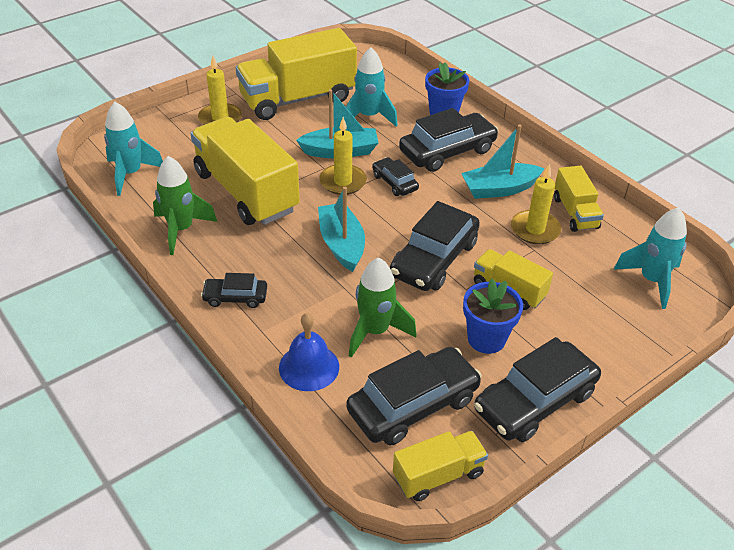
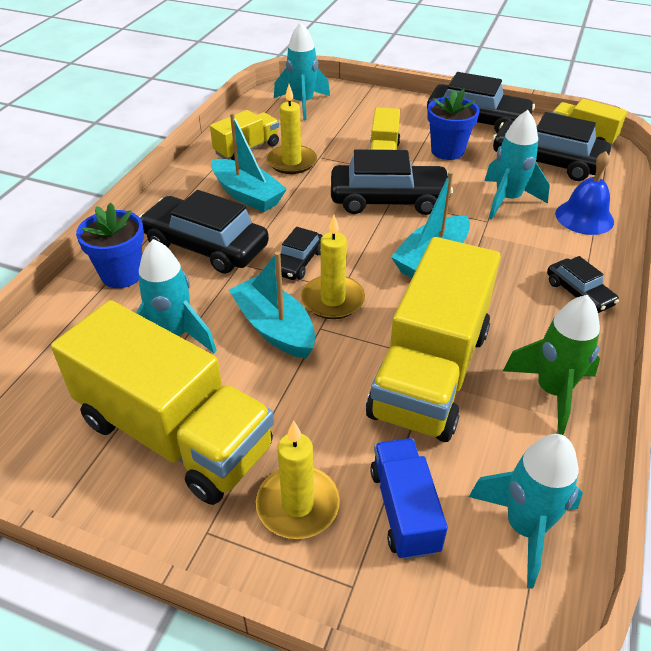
camera: 120 degrees left, 0 degrees up
green rocket [349,257,417,358] -> turquoise rocket [484,110,550,220]
none -> blue truck [370,438,448,560]

